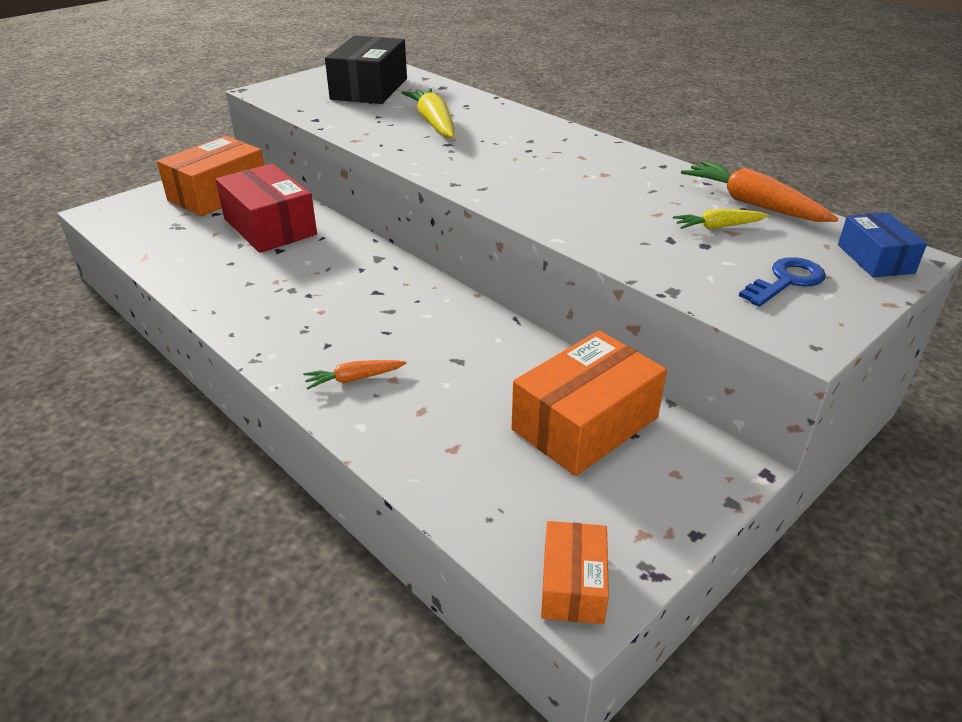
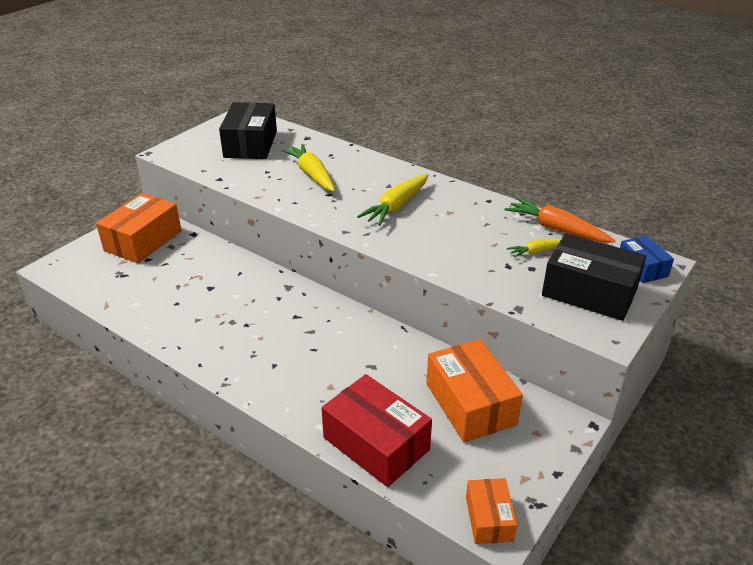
camera: 10 degrees left, 0 degrees up
red box [215,163,317,253] -> red box moved to [322,374,432,487]
orange carrot [303,360,406,390] -> none
orange box [511,330,667,476] -> orange box turned 60 degrees counterclockwise [426,339,523,443]
blue key [739,257,826,307] -> black box [542,233,646,321]
none -> yellow carrot [357,174,428,226]

